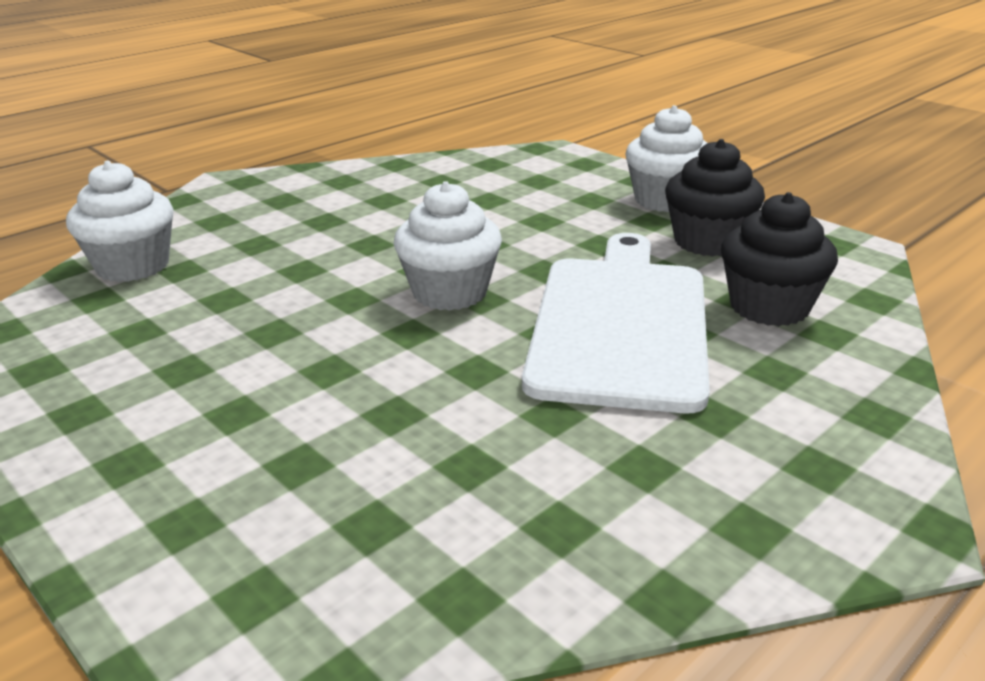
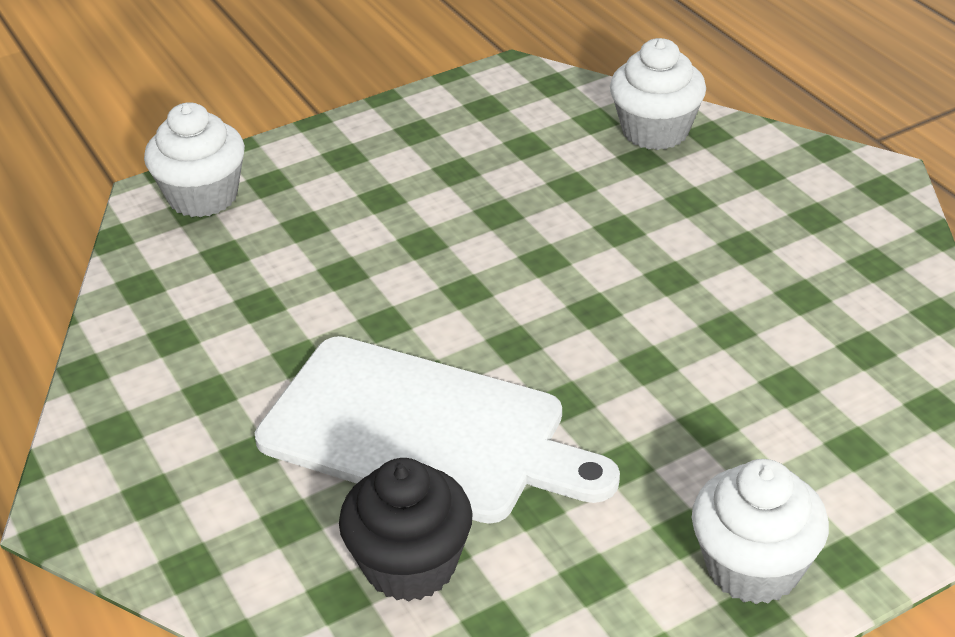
camera: 105 degrees right, 10 degrees up
white cupcake [394,181,502,311] -> white cupcake moved to [144,102,245,217]
black cupcake [665,139,765,257] -> none

